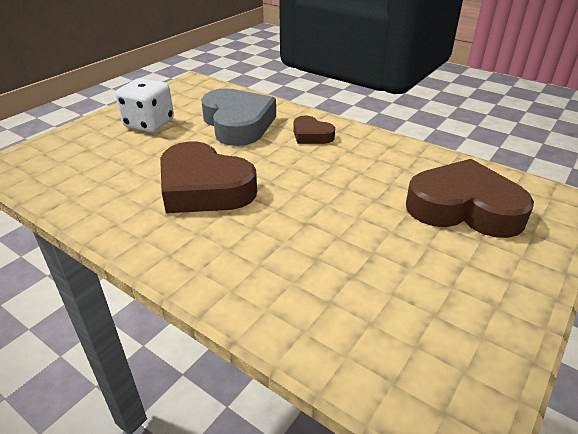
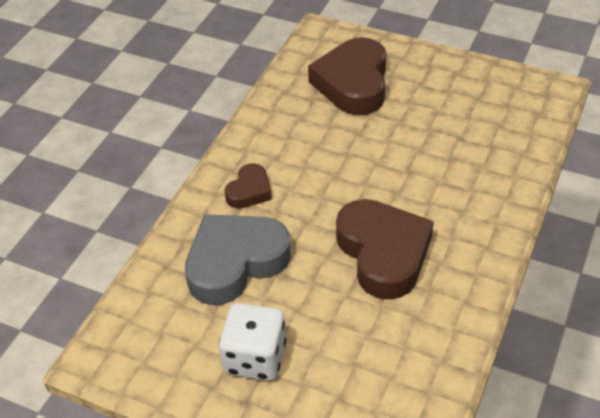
camera: 100 degrees left, 10 degrees up
brown heart [160,141,257,213] -> brown heart turned 45 degrees counterclockwise [336,199,434,300]

